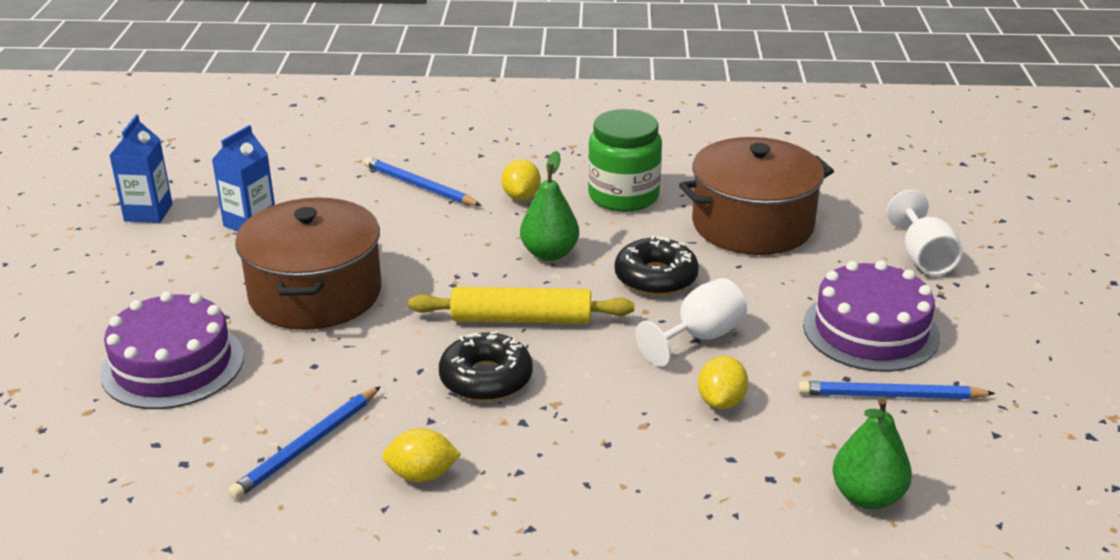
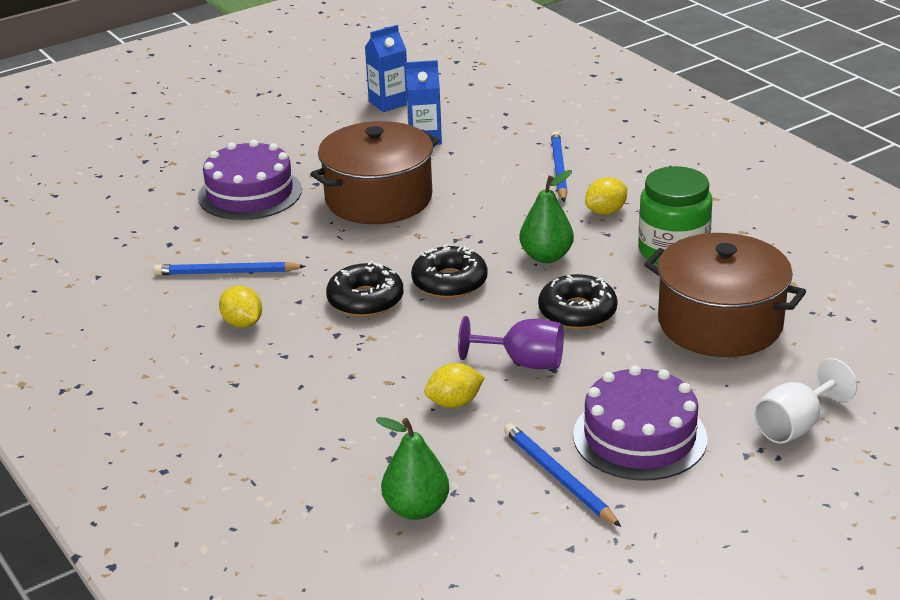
camera: 55 degrees right, 0 degrees up
yellow rolling pin [408,287,634,324] -> black donut [411,244,487,298]
white goblet [635,278,747,367] -> purple goblet [458,316,564,369]

